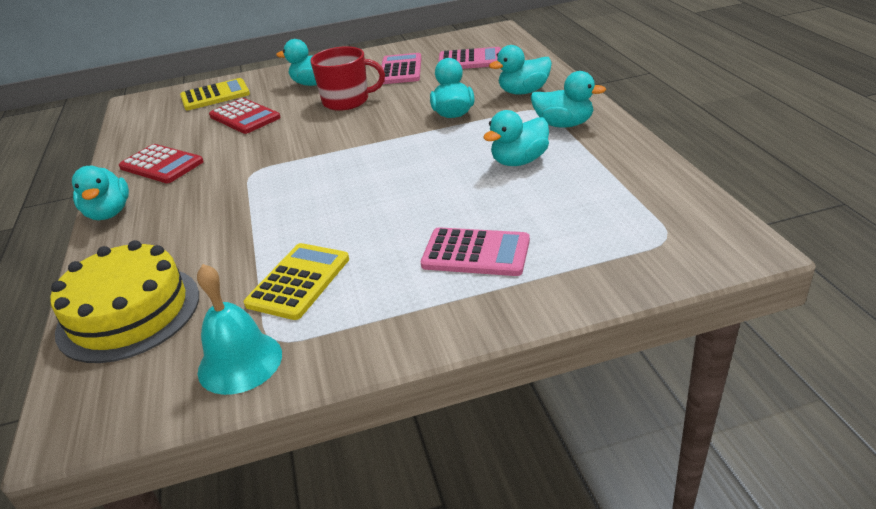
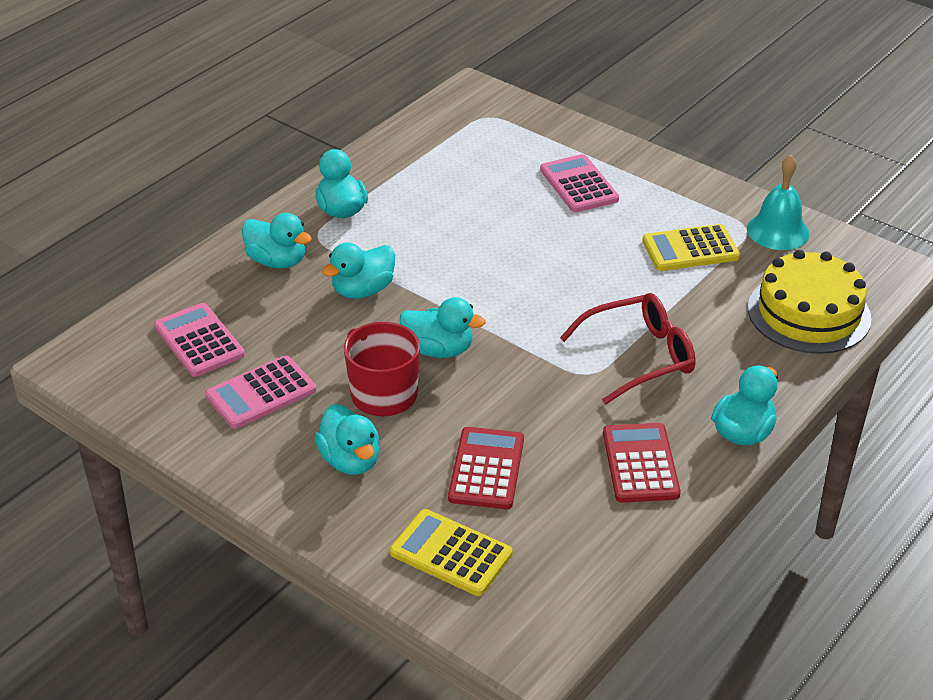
camera: 130 degrees left, 5 degrees up
turquoise duck [483,110,549,166] -> turquoise duck moved to [400,297,486,358]
none -> red glasses [560,293,696,404]

